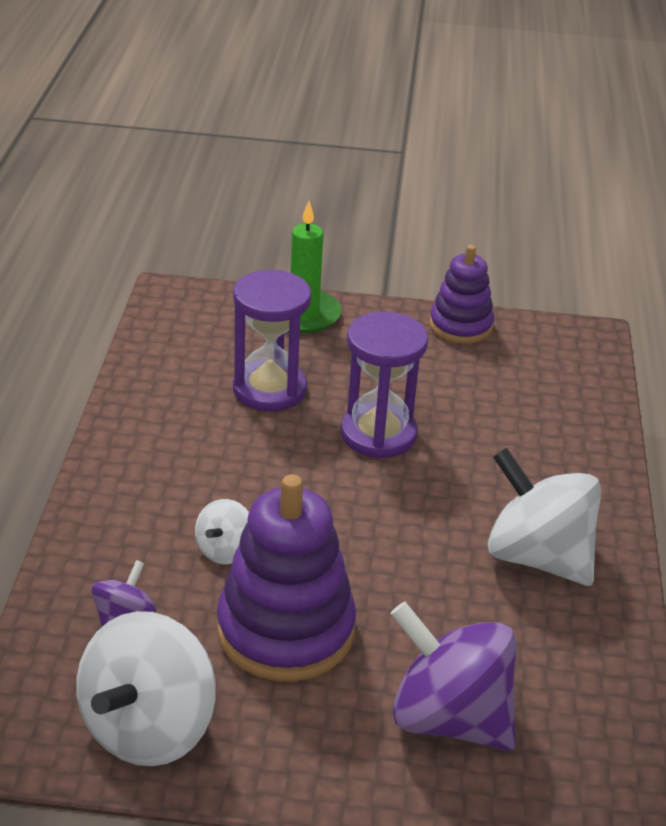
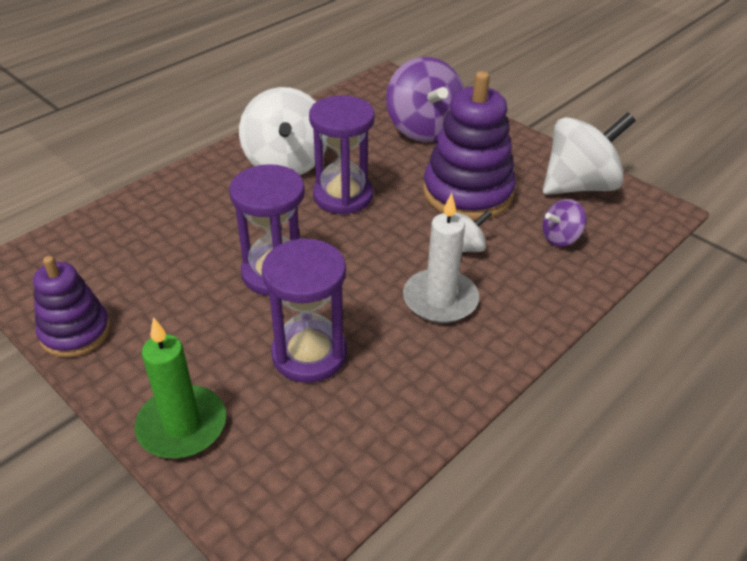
camera: 140 degrees left, 5 degrees up
none -> purple hourglass [309,95,375,215]
none -> white candle [403,193,479,323]

